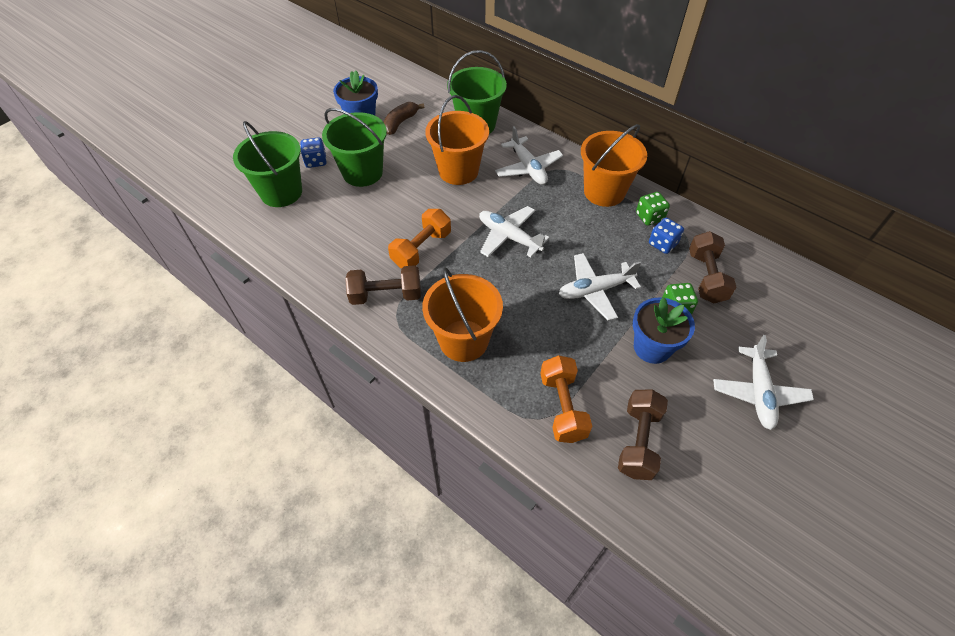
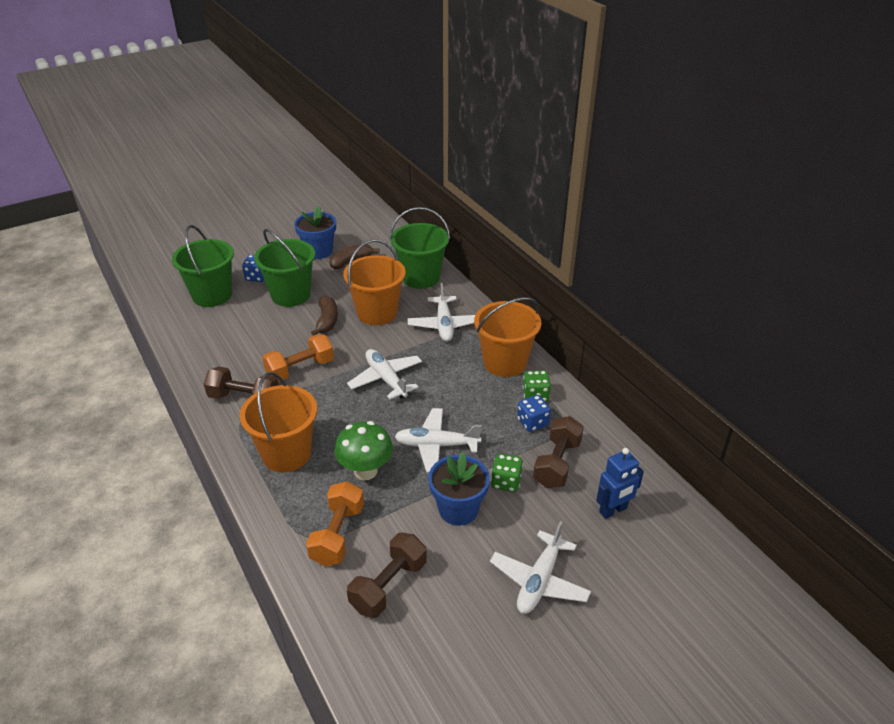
camera: 20 degrees right, 15 degrees down
none -> brown banana [311,295,338,336]
none -> green mushroom [334,421,393,480]
none -> blue robot [596,448,644,519]

